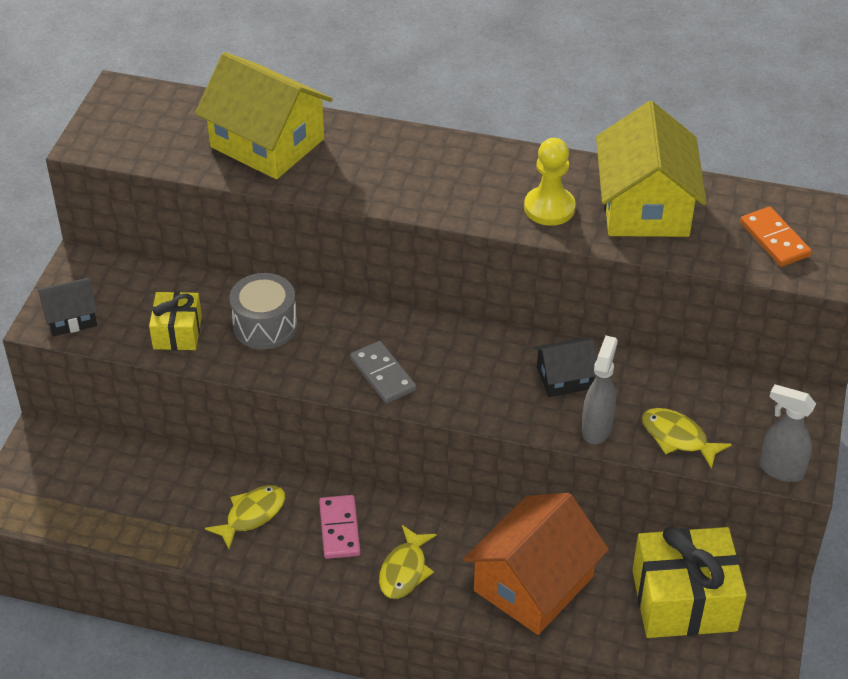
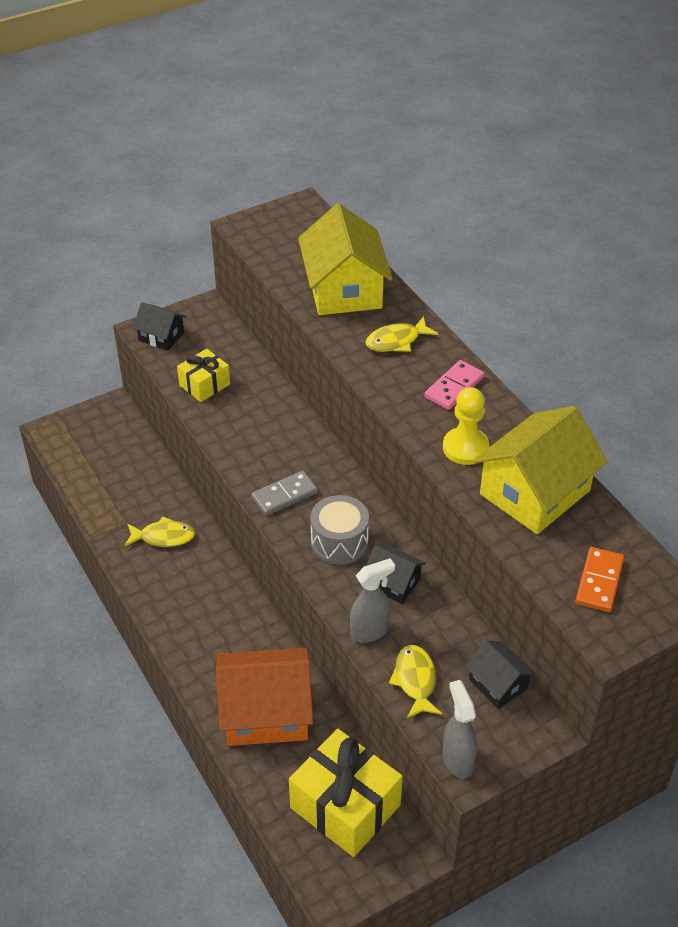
camera: 45 degrees right, 0 degrees up
grey drum [230,273,297,349] -> grey drum moved to [310,495,369,565]
pink domino [319,495,360,559] -> pink domino moved to [424,360,485,410]
grey domino [350,341,416,403] -> grey domino turned 45 degrees clockwise [251,471,318,516]
yellow fish [379,525,437,599] -> yellow fish moved to [365,316,439,352]
none -> black house [465,640,536,709]

